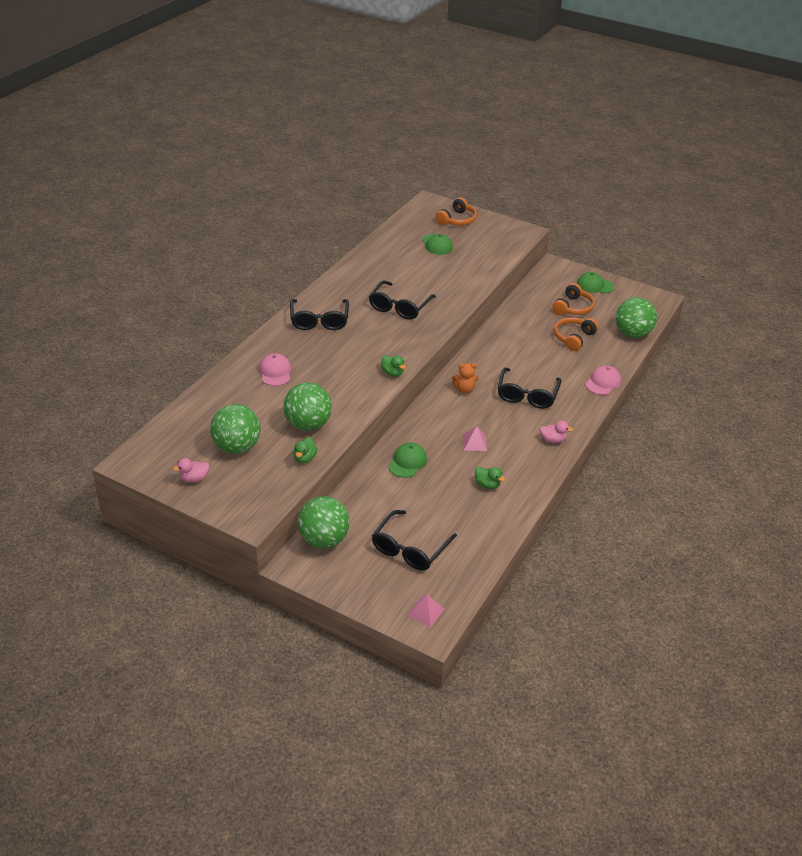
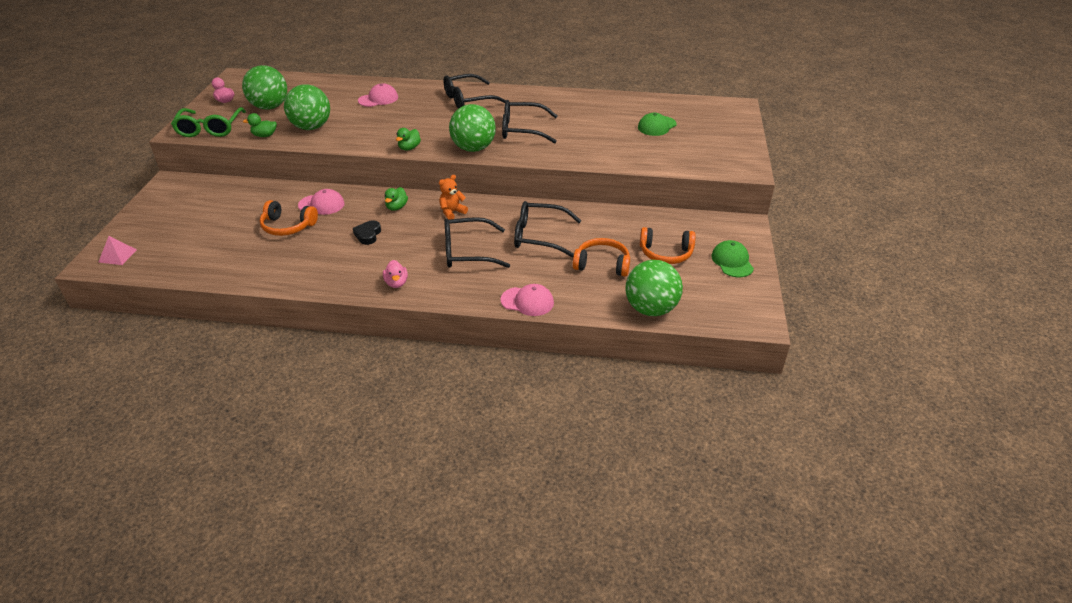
camera: 70 degrees right, 0 degrees up
green ball [298,496,350,548] -> green ball moved to [449,104,496,152]
black glasses [372,510,457,570] -> black glasses moved to [514,201,581,258]
green cap [388,443,427,478] -> pink cap [298,189,345,215]
orange headphones [435,197,477,225] -> orange headphones moved to [260,200,318,236]
orange teddy bear [452,363,478,394] -> orange teddy bear turned 75 degrees clockwise [439,175,468,220]
pink pyramid [463,426,487,451] -> black heart [353,220,381,245]
green duck [475,467,505,489] -> green duck moved to [385,187,408,211]
none -> green glasses [171,107,246,137]

